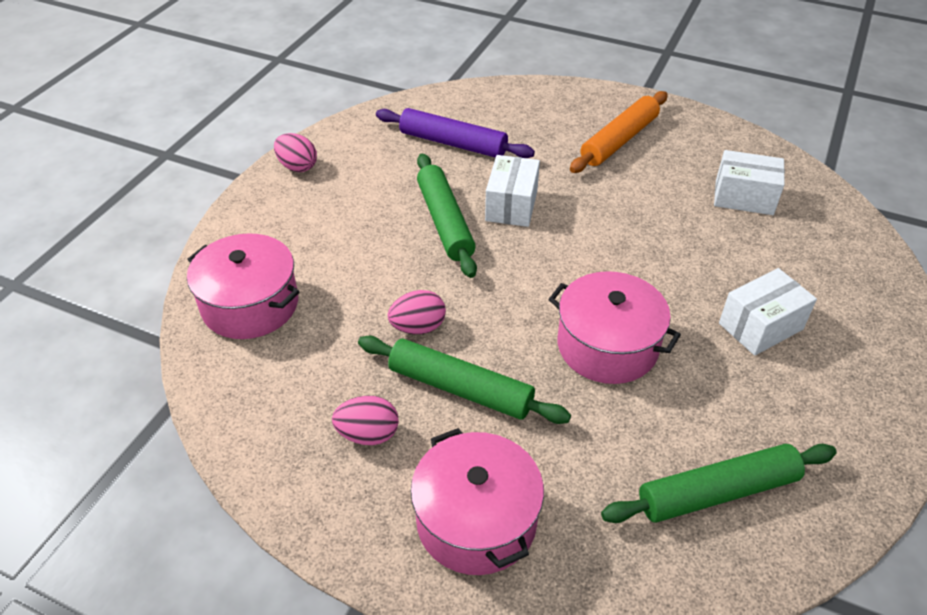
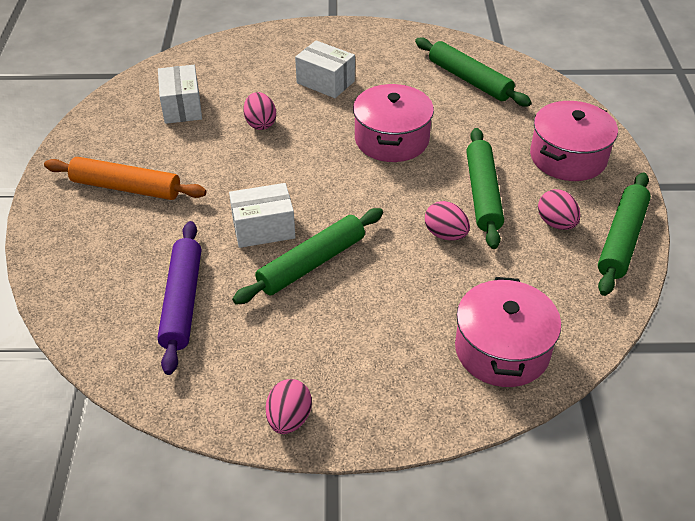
camera: 115 degrees left, 0 degrees up
none -> pink egg [243,92,276,130]
none -> green rolling pin [598,172,651,296]

